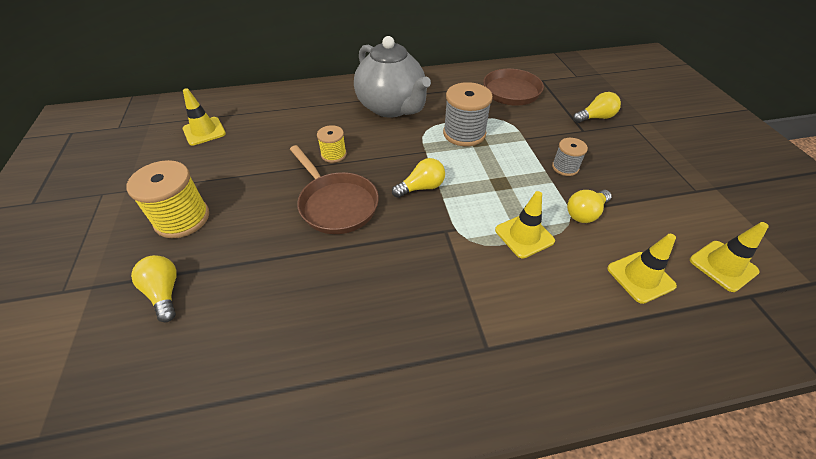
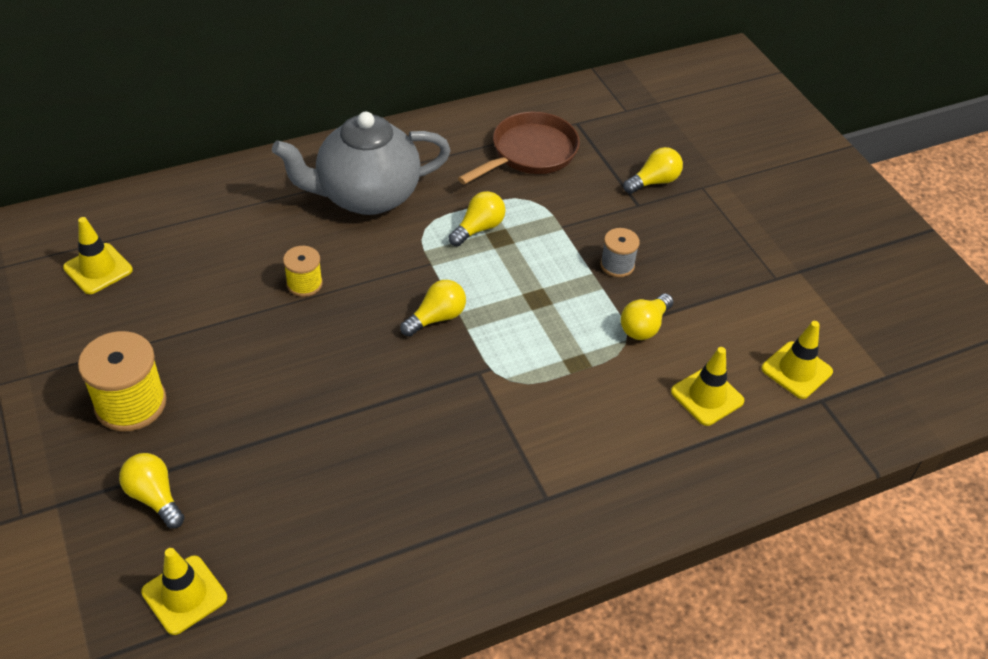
camera: 15 degrees left, 0 degrees up
brown pan [290,145,379,234] -> none
grey teapot [354,36,431,118] -> grey teapot turned 120 degrees clockwise [272,112,451,215]
grey spool [443,82,493,146] -> yellow light bulb [449,191,506,247]
yellow traffic cone [495,191,555,259] -> yellow traffic cone moved to [141,548,227,635]

